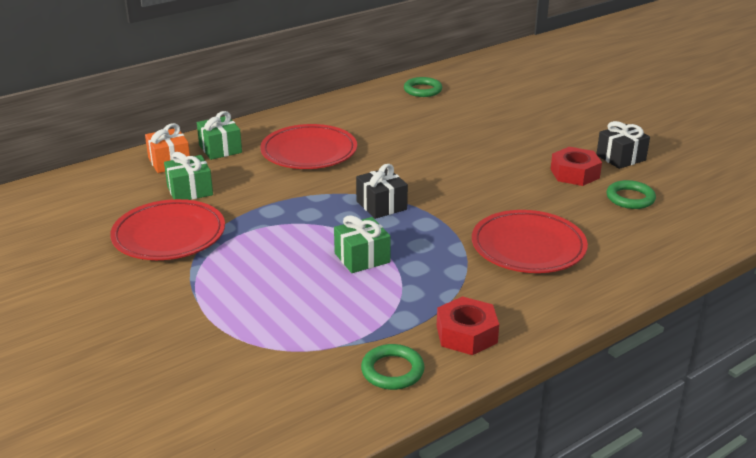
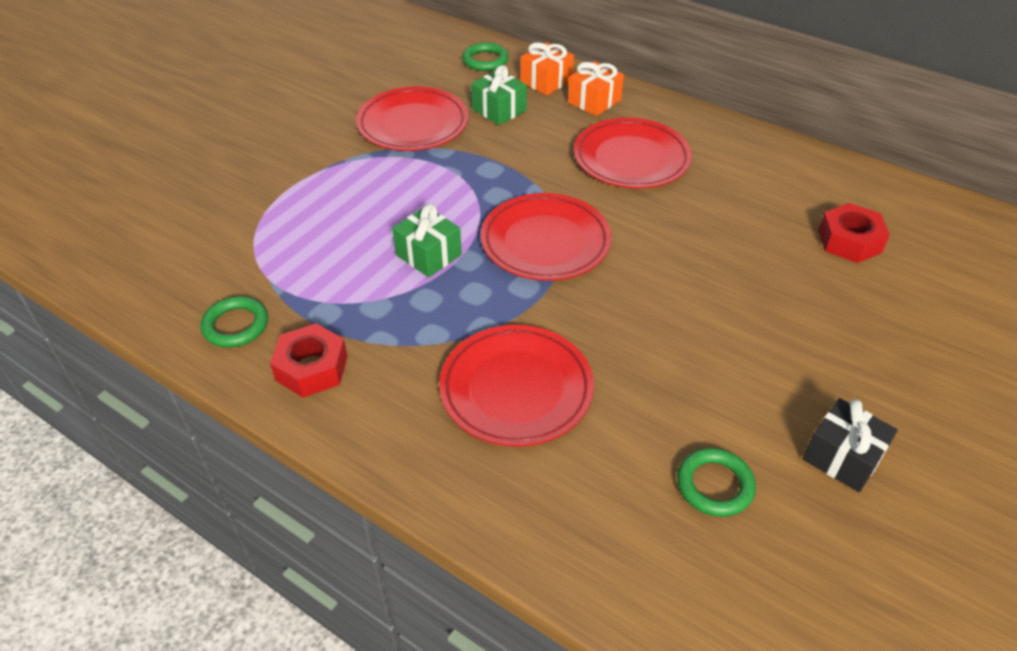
camera: 70 degrees right, 15 degrees up
green gift [197,111,242,160] -> orange gift [568,61,624,116]
black gift [356,164,408,219] -> red plate [481,193,612,281]
green ring [404,77,442,97] -> green ring moved to [462,42,509,71]
red nut [551,147,602,186] -> red nut moved to [818,203,890,263]

